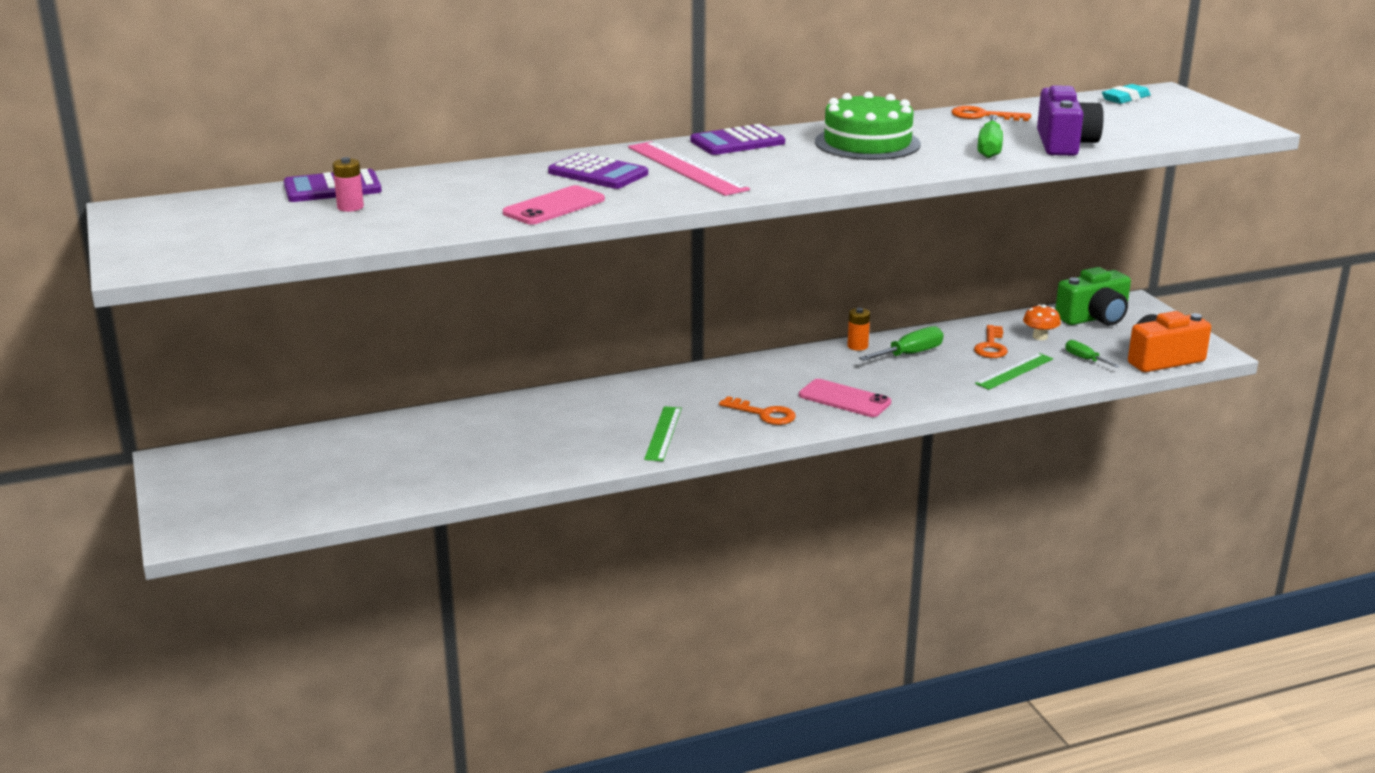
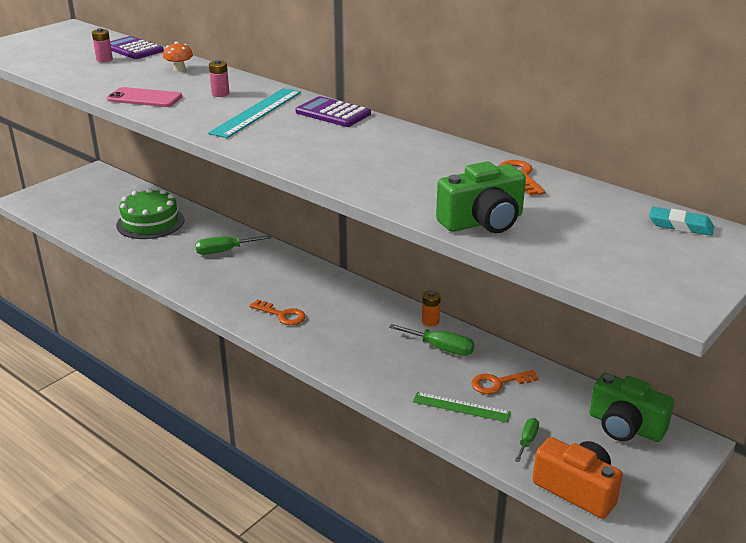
camera: 60 degrees right, 5 degrees up
purple calculator [548,152,648,189] -> pink battery [209,60,229,97]
pink ruler [628,141,750,196] -> turquoise ruler [208,88,301,138]
green ruler [644,406,682,461] -> none
orange key [719,396,796,425] -> orange key turned 60 degrees counterclockwise [249,299,306,325]
pink phone [799,379,891,417] -> none
green cake [815,91,921,160] -> green cake moved to [116,188,185,239]
green screwdriver [977,115,1003,158] -> green screwdriver moved to [195,235,272,255]
orange mushroom [1023,304,1061,340] -> orange mushroom moved to [163,42,193,72]
purple camera [1037,85,1104,156] -> green camera [436,161,526,233]

